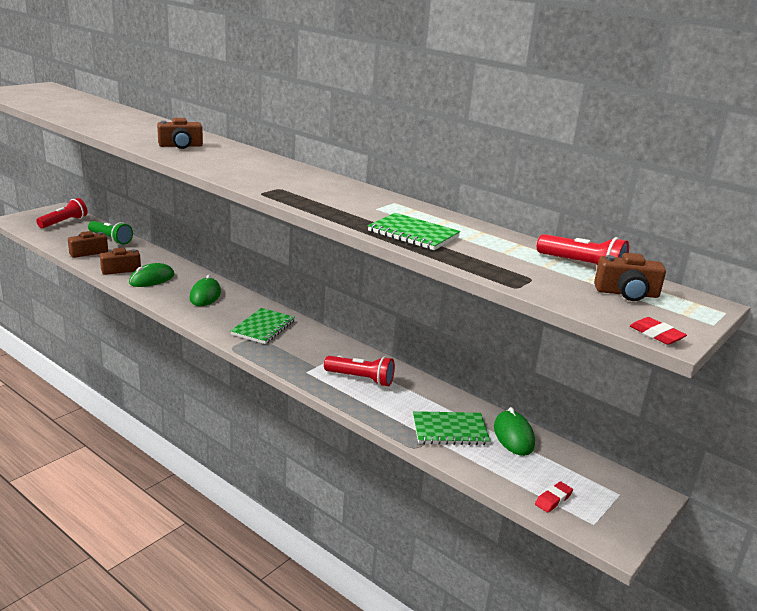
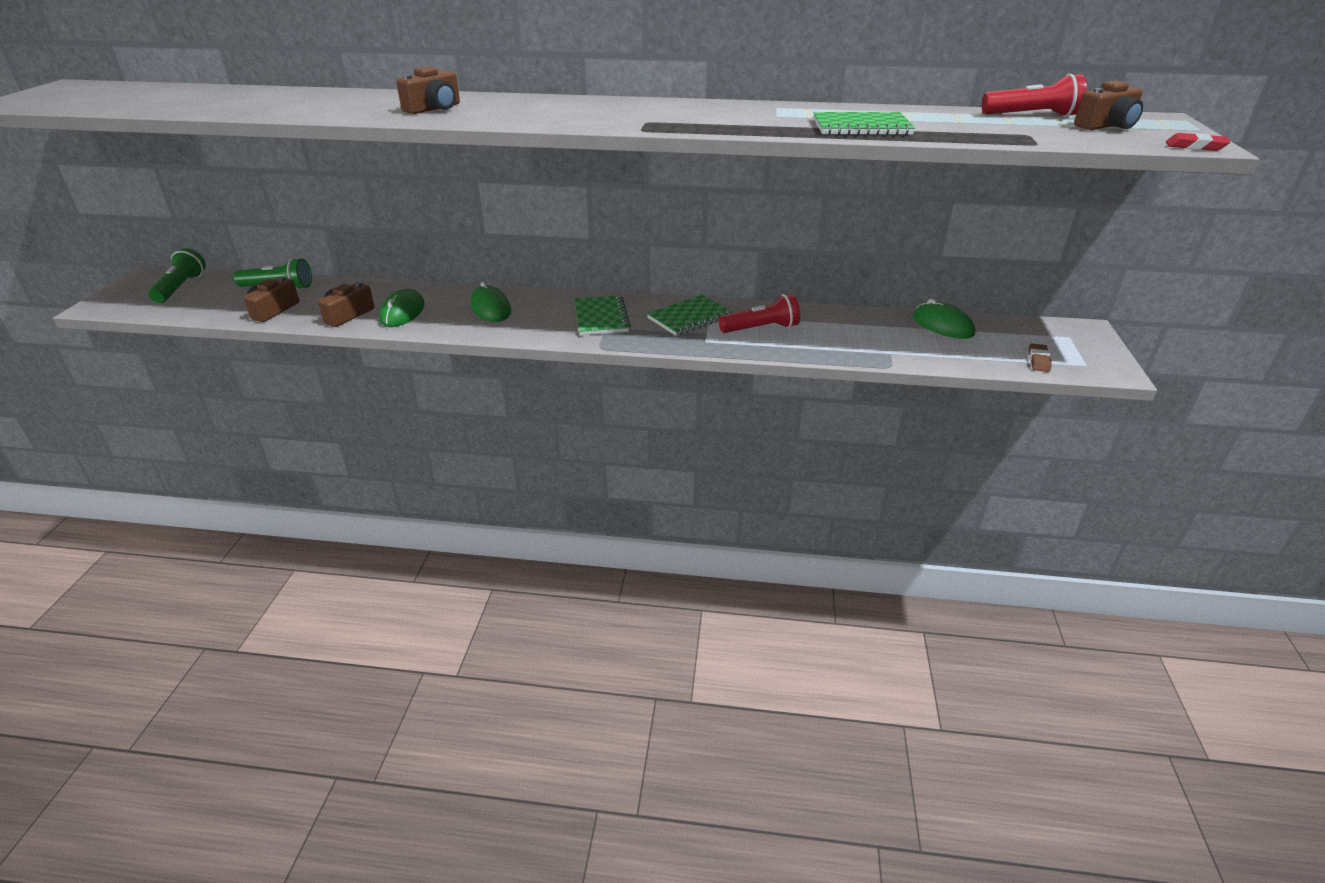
camera: 30 degrees left, 10 degrees up
red flashlight [36,198,88,228] -> green flashlight [148,248,206,303]
green notebook [413,411,490,445] -> green notebook moved to [647,295,733,336]
red eraser [535,481,573,513] -> brown eraser [1028,343,1052,372]

